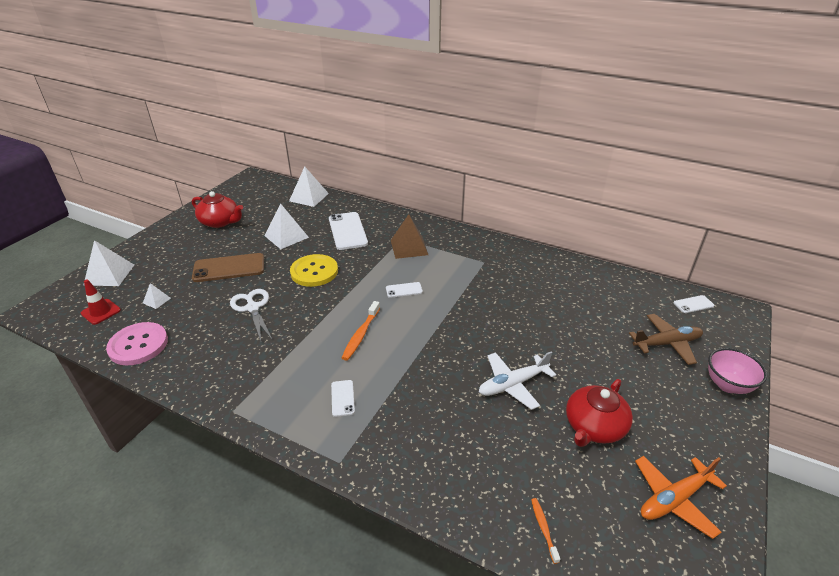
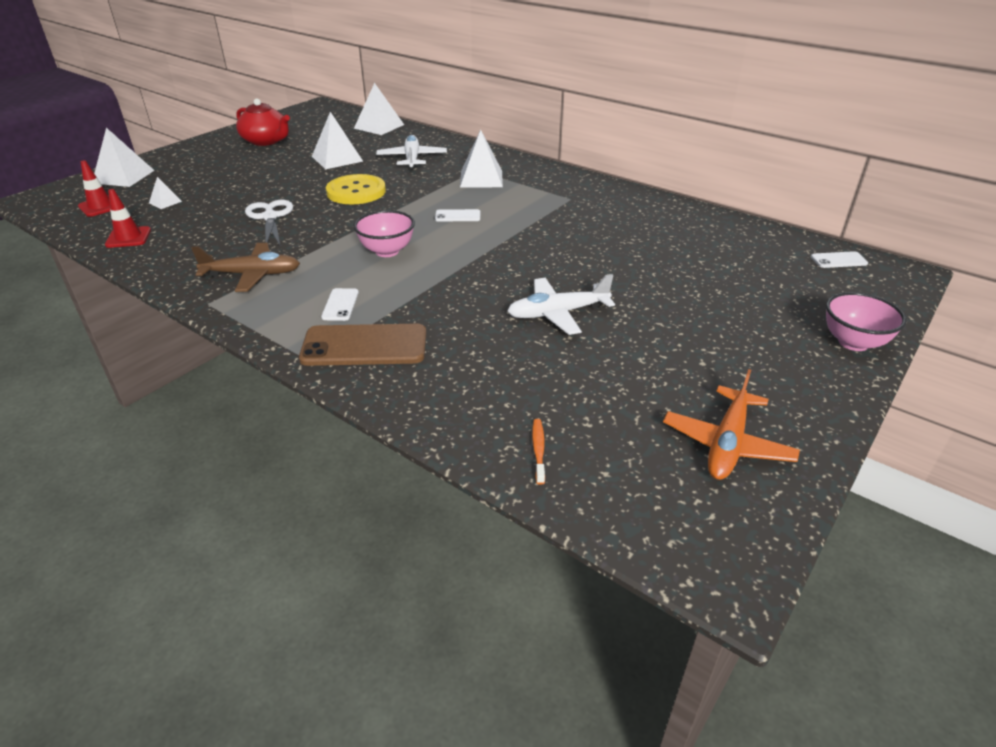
camera: 10 degrees right, 0 degrees up
pink button [106,322,168,366] -> red traffic cone [105,189,151,248]
brown phone [192,253,264,282] -> brown phone moved to [299,324,426,366]
white phone [329,212,368,250] -> white plane [376,135,447,170]
orange toothbrush [342,301,380,361] -> pink bowl [353,210,415,257]
brown pyramid [391,214,428,259] -> white pyramid [460,130,503,188]
red teapot [566,379,633,447] -> none
brown plane [629,314,703,365] -> brown plane moved to [191,243,300,292]
orange plane [635,456,727,539] -> orange plane turned 45 degrees counterclockwise [663,369,800,480]

